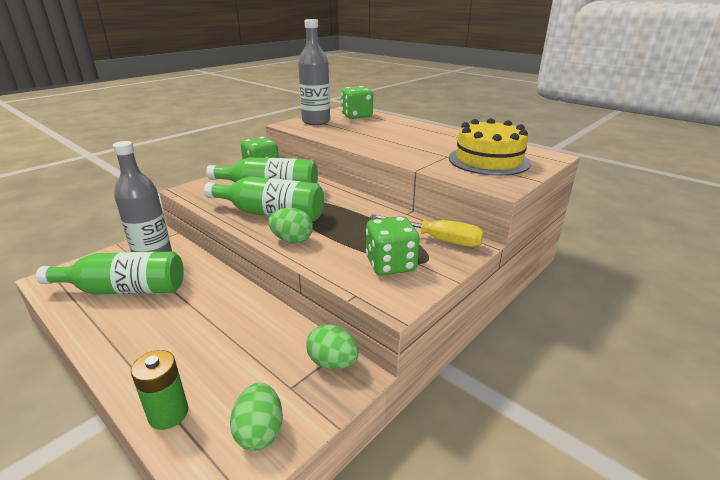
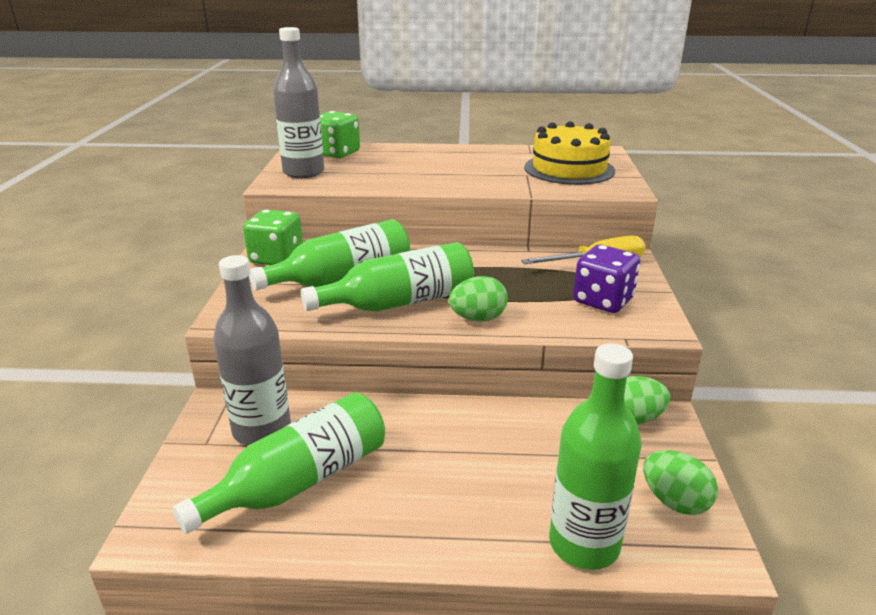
camera: 40 degrees left, 0 degrees up
green battery [131,350,188,430] -> green bottle [549,343,642,570]
green dice [366,216,420,276] -> purple dice [573,245,640,313]

